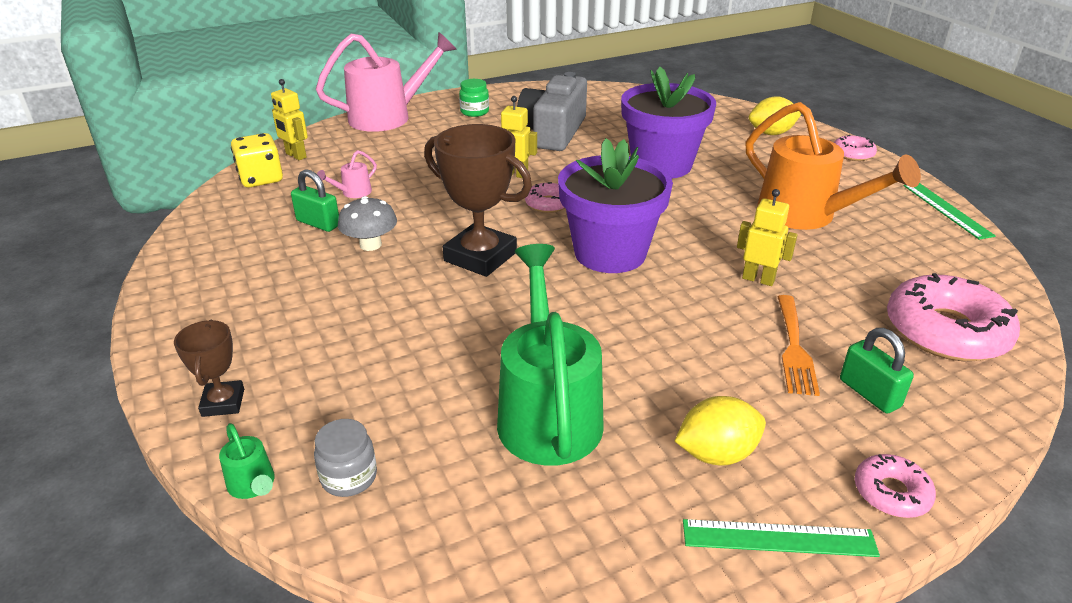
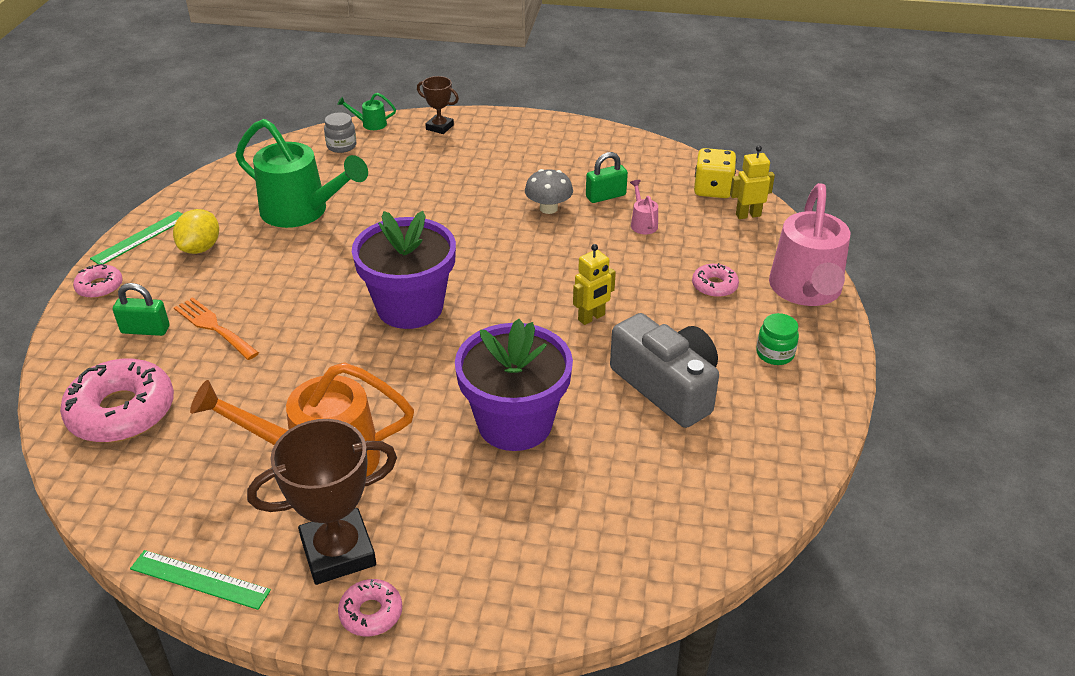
camera: 125 degrees right, 5 degrees up
brown trophy [424,124,532,277] -> brown trophy moved to [247,419,397,585]
pink donut [525,182,565,213] -> pink donut moved to [692,263,739,298]
yellow robot [737,189,797,286] -> none
yellow lemon [749,96,801,135] -> none

